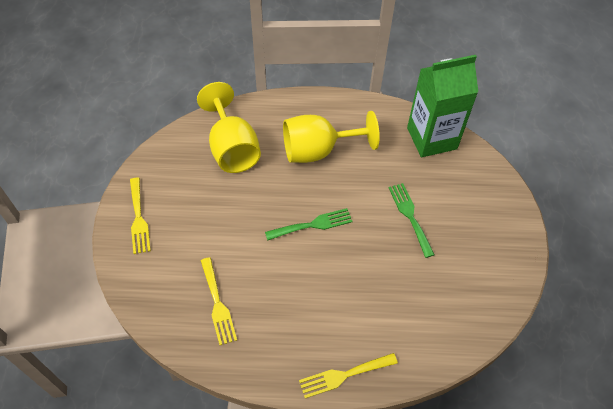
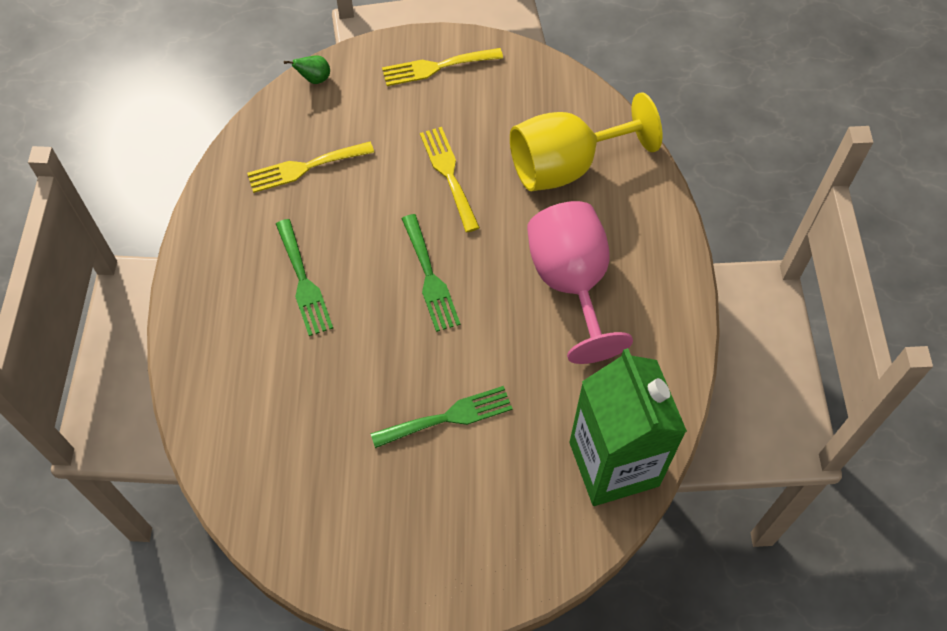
camera: 90 degrees right, 5 degrees up
yellow goblet [283,111,380,163] -> pink goblet [527,201,633,364]
yellow fork [299,353,398,398] -> yellow fork moved to [420,127,480,232]
none -> green fork [276,219,333,336]
none -> green pear [284,55,330,84]

